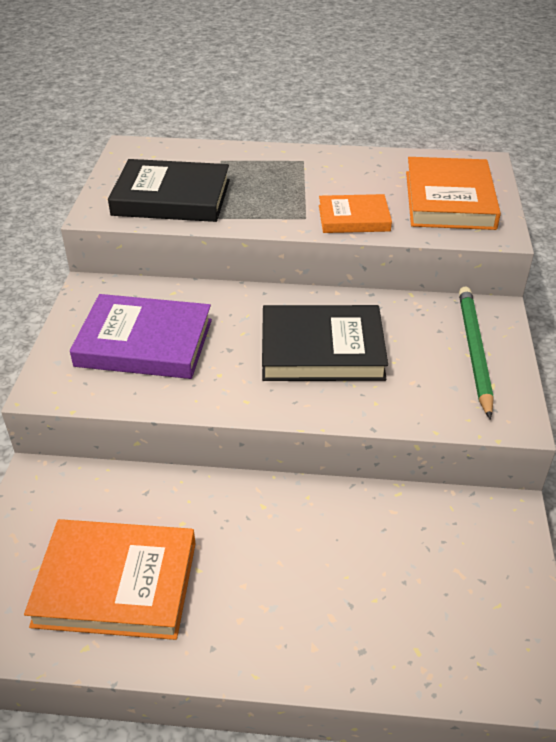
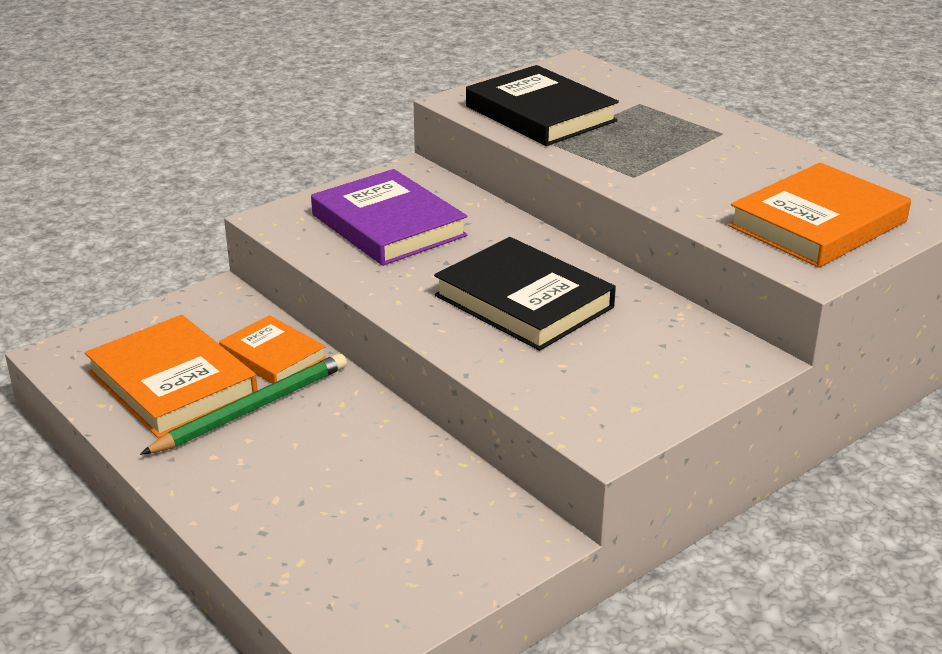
camera: 45 degrees right, 10 degrees down
orange book [319,194,392,233] -> orange book moved to [219,315,326,384]
green pencil [459,287,494,420] -> green pencil moved to [140,353,347,455]

